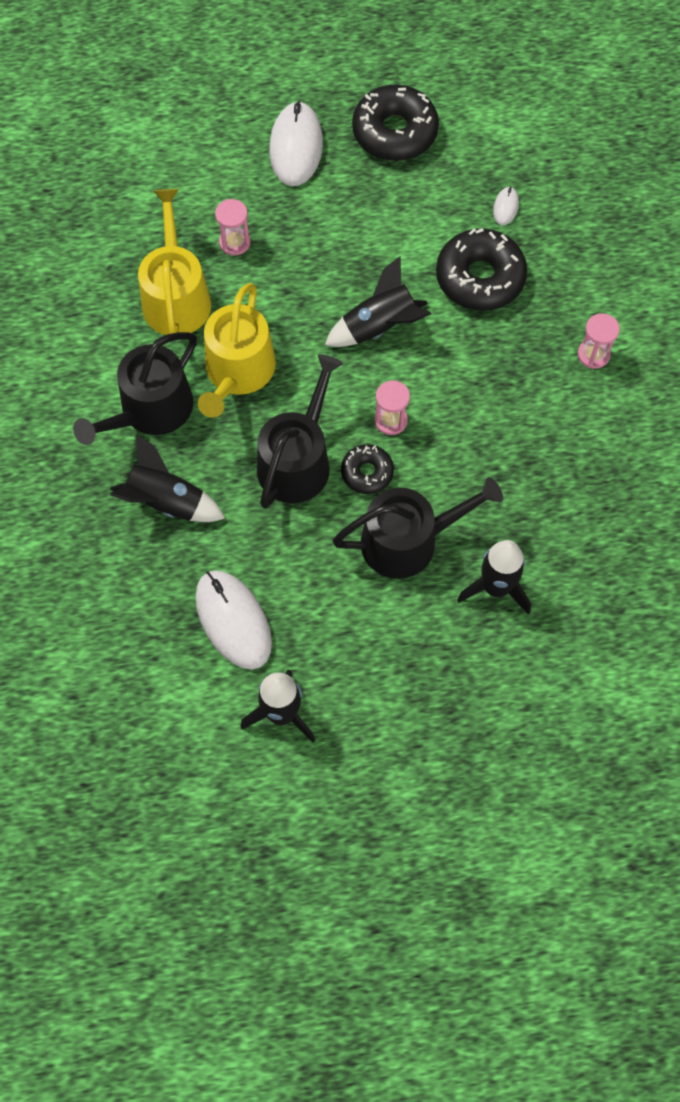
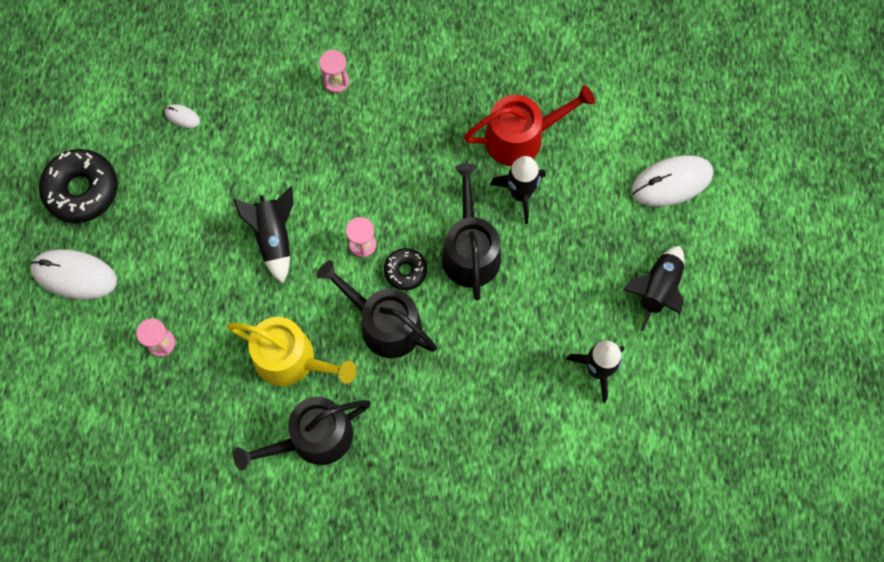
camera: 80 degrees left, 5 degrees up
black watering can [73,332,197,445] -> black watering can turned 105 degrees clockwise [233,397,371,471]
black rocket [110,435,225,522] -> black rocket moved to [623,246,684,331]
yellow watering can [138,189,211,341] -> none
white mouse [195,570,272,670] -> white mouse moved to [631,155,713,207]
black donut [436,228,527,311] -> none
none -> red watering can [464,85,595,166]

